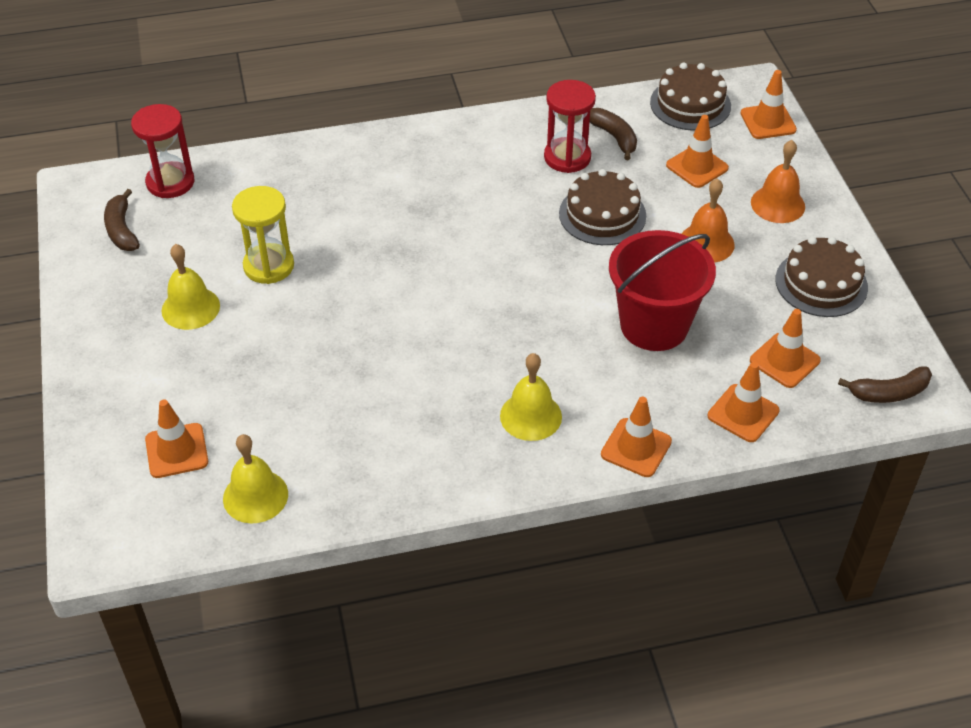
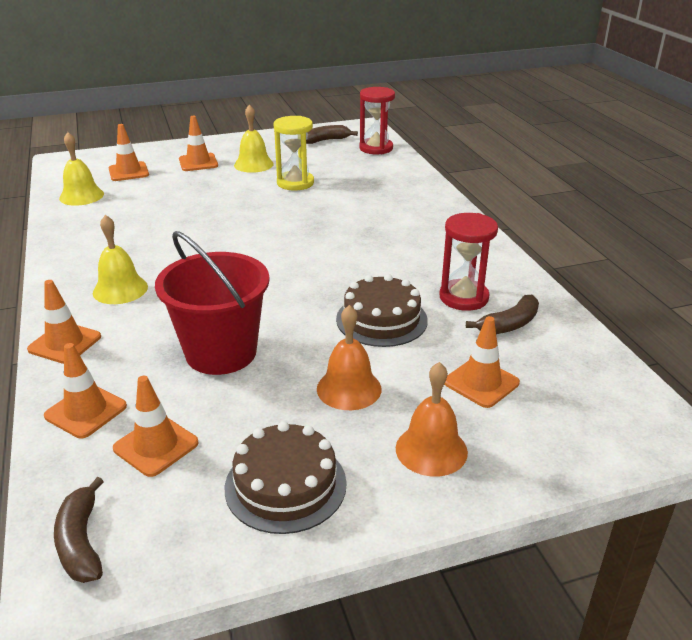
camera: 85 degrees right, 15 degrees down
brown cake [650,62,731,131] -> none
orange traffic cone [741,70,797,139] -> orange traffic cone moved to [179,116,218,171]

